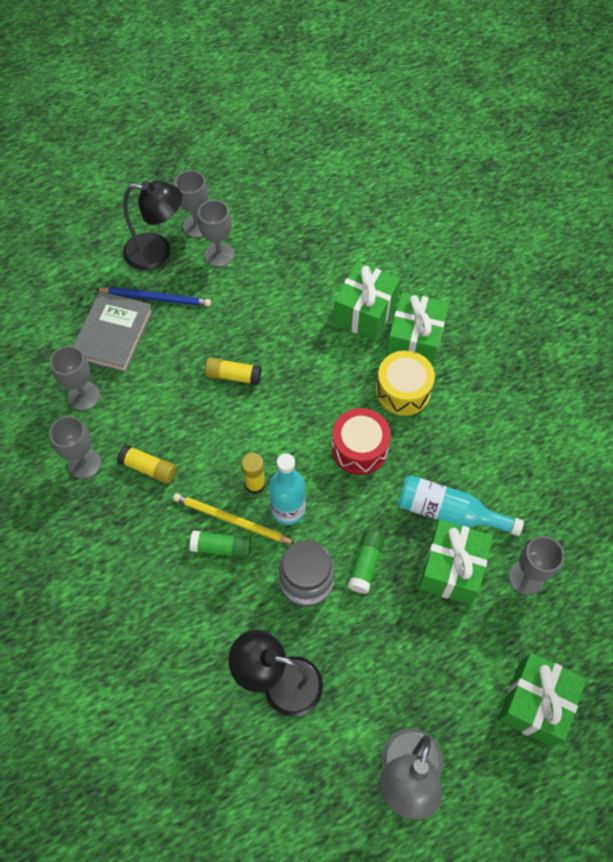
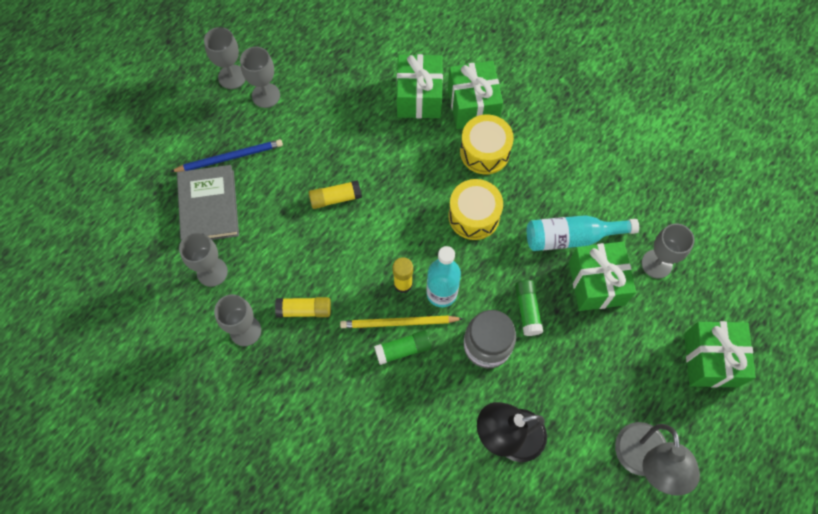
camera: 25 degrees left, 5 degrees up
black lamp [123,181,182,271] -> none
red drum [332,408,391,475] -> yellow drum [448,179,503,240]

